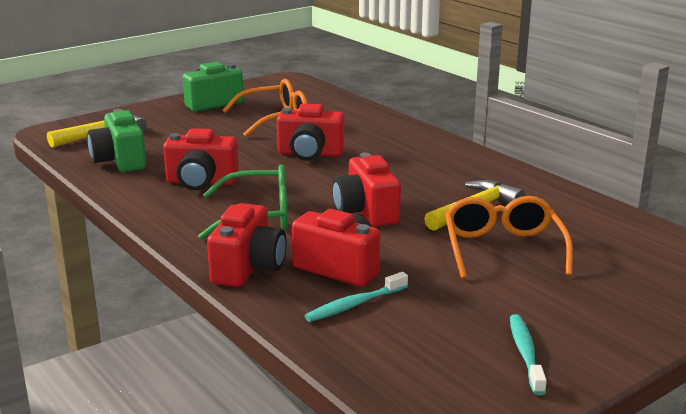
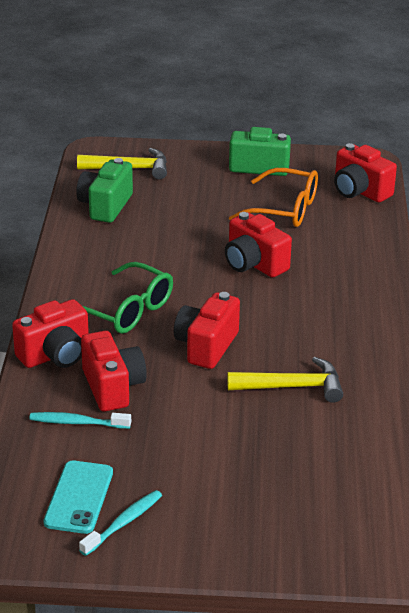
camera: 40 degrees right, 10 degrees up
red camera [163,128,239,190] -> red camera moved to [334,143,397,202]
orange glasses [445,196,573,279] -> none
none -> turquoise phone [44,461,113,534]

